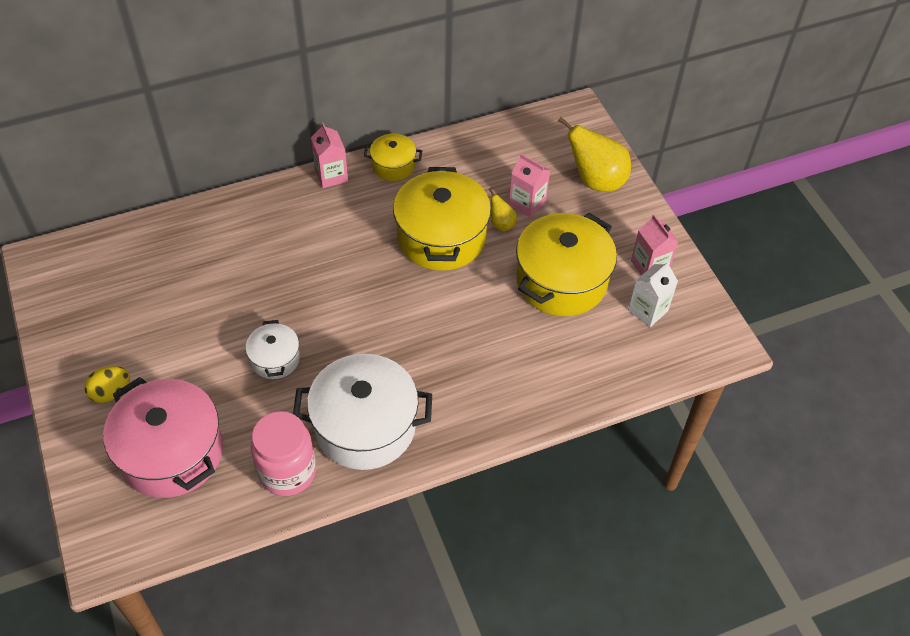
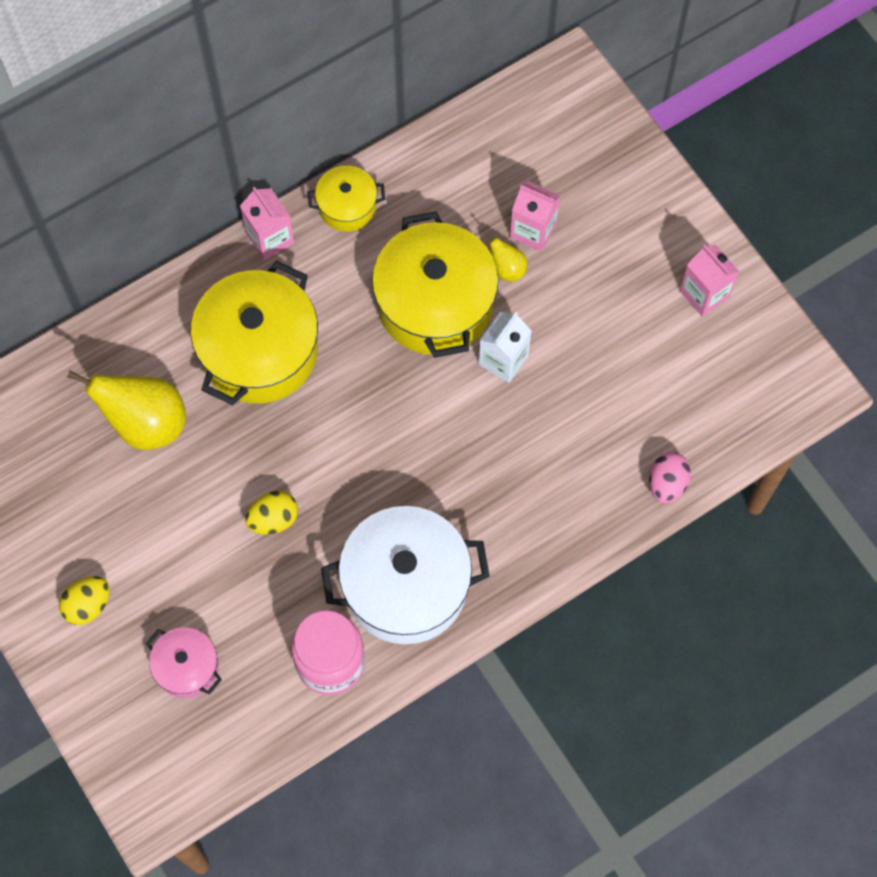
camera: 10 degrees left, 15 degrees up
pink pot [103,377,223,498] -> pink pot [146,627,222,698], size x0.51
white pot [245,320,300,379] -> yellow egg [245,491,298,535]
yellow pot [516,213,617,316] -> yellow pot moved to [191,261,318,405]
yellow pear [558,117,631,192] -> yellow pear moved to [67,370,186,450]
white carton [628,262,678,327] -> white carton moved to [479,312,532,383]
none -> pink egg [649,452,691,504]

